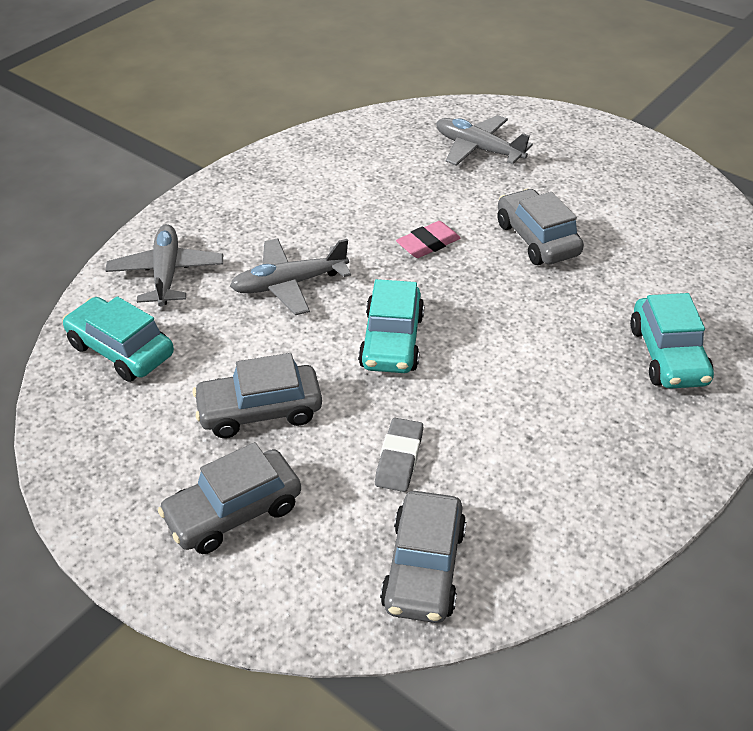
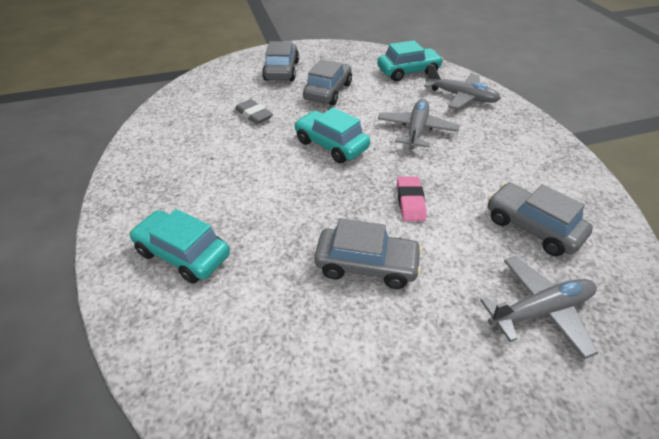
camera: 125 degrees right, 0 degrees up
grey car [380,491,466,623] -> grey car moved to [488,183,593,256]

